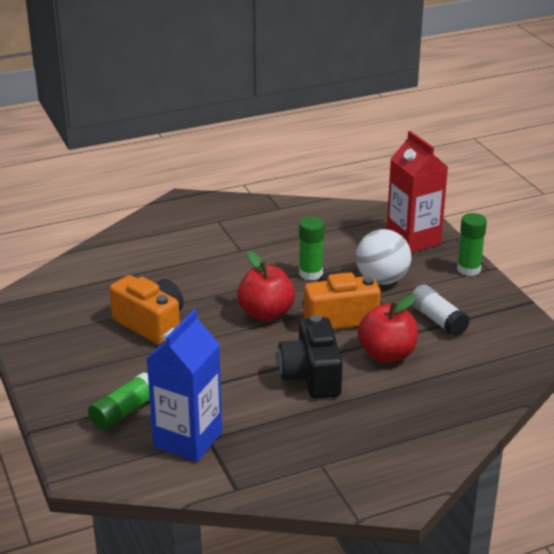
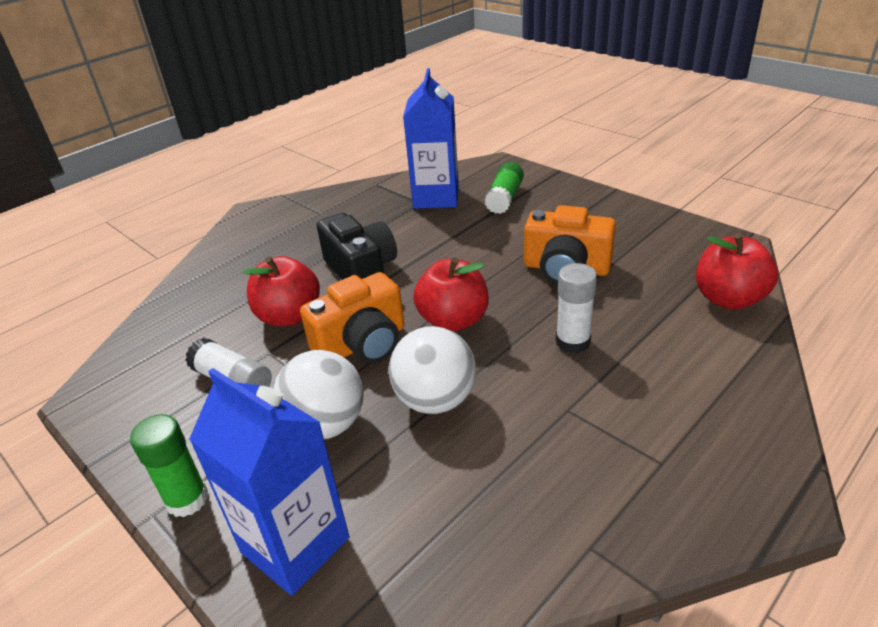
camera: 160 degrees right, 5 degrees up
green glue stick [299,217,325,280] -> white ball [389,326,476,414]
red carton [387,131,448,253] -> blue carton [189,368,349,596]
none -> white glue stick [556,263,597,353]
none -> red apple [696,233,778,310]

